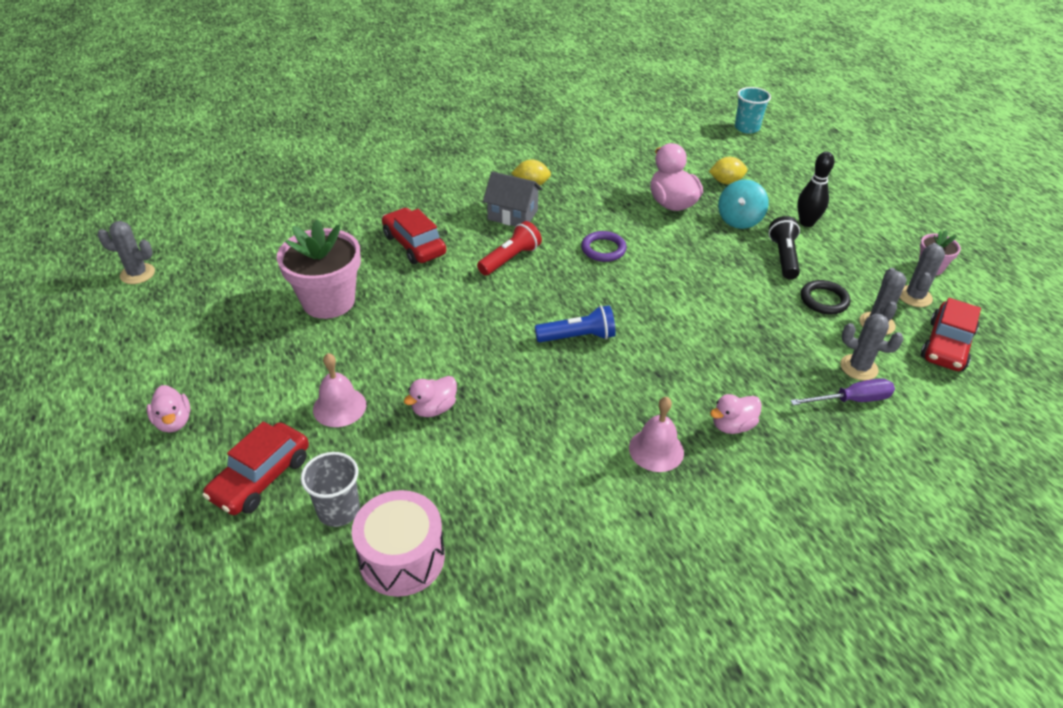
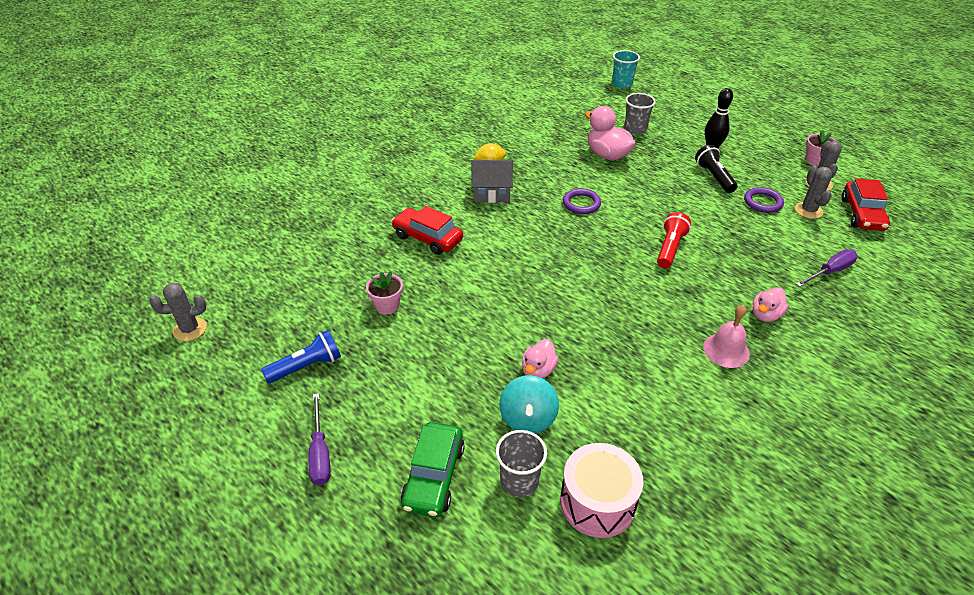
camera: 20 degrees left, 0 degrees up
pink duck [147,385,190,432] -> purple screwdriver [308,393,330,485]
red car [202,421,309,515] -> green car [401,422,465,517]
pink flower pot [277,219,361,319] -> pink flower pot [366,272,403,314], size x0.50
pink bell [313,353,366,427] -> none
red flashlight [477,221,542,275] -> red flashlight moved to [657,212,691,268]
blue flashlight [535,305,616,342] -> blue flashlight moved to [261,330,341,383]
yellow lemon [709,157,747,184] -> grey cup [624,93,656,134]
turquoise spinning top [718,179,769,229] -> turquoise spinning top moved to [499,375,559,433]
black ring [801,280,850,314] -> purple ring [744,187,784,213]
grey cactus [840,313,903,381] -> none

